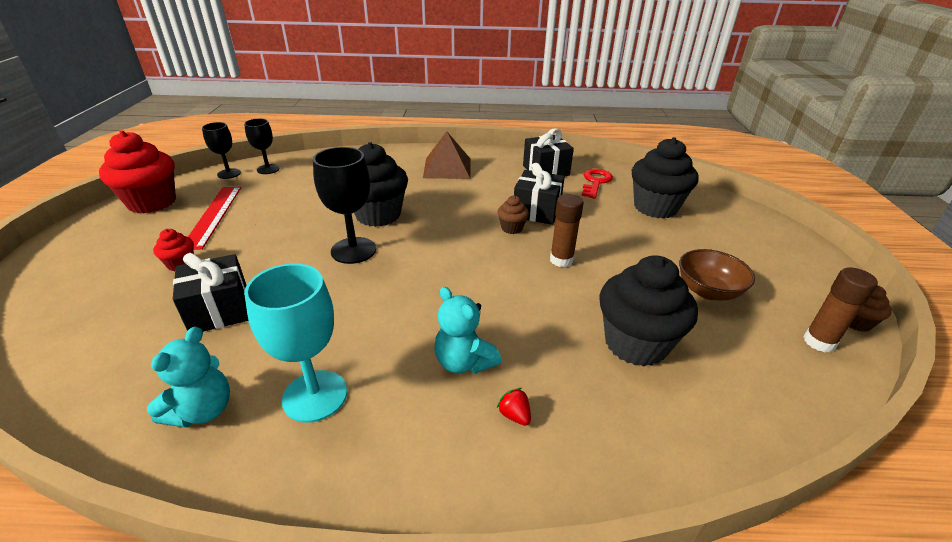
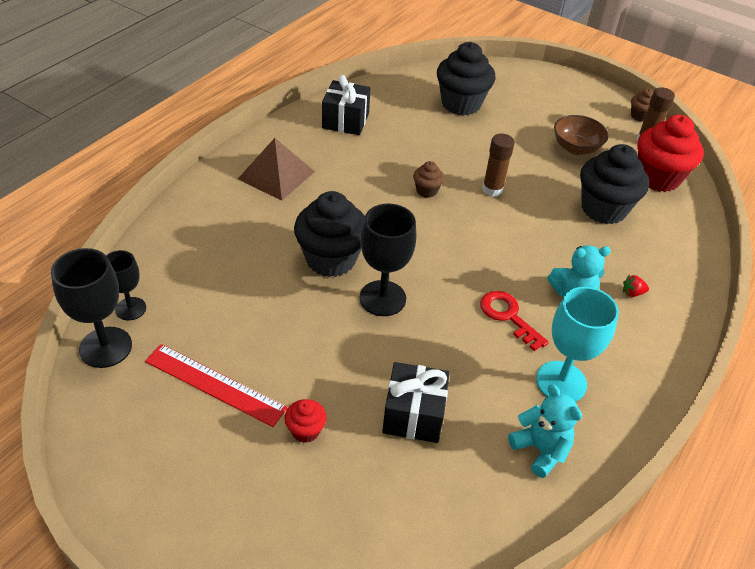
camera: 60 degrees left, 10 degrees up
red cupcake [99,131,176,213] -> red cupcake moved to [638,115,704,192]
black goblet [202,122,241,179] -> black goblet [51,248,132,368], size x1.61
black gift [514,163,565,225] -> none
red key [582,169,613,198] -> red key moved to [480,291,549,351]

